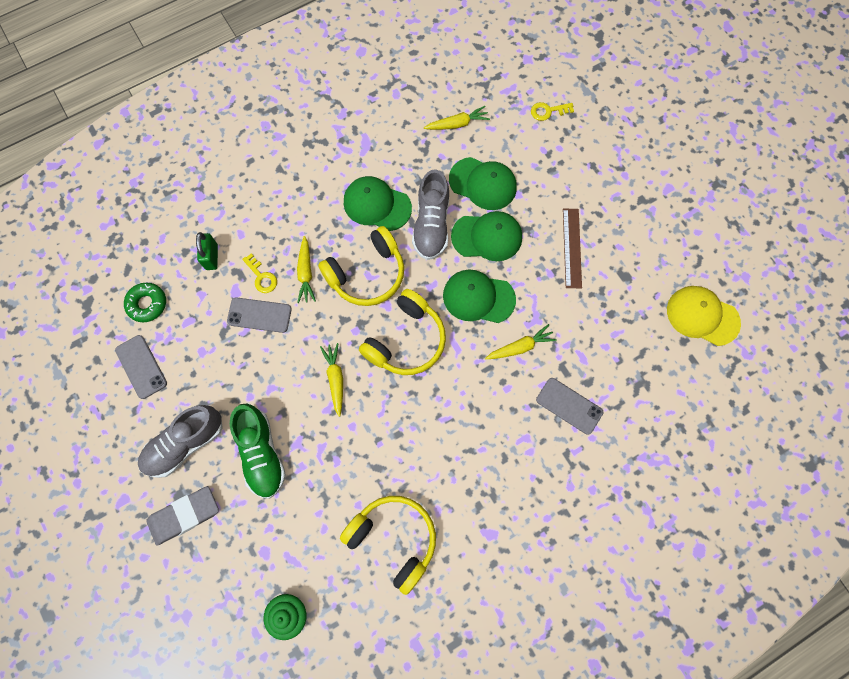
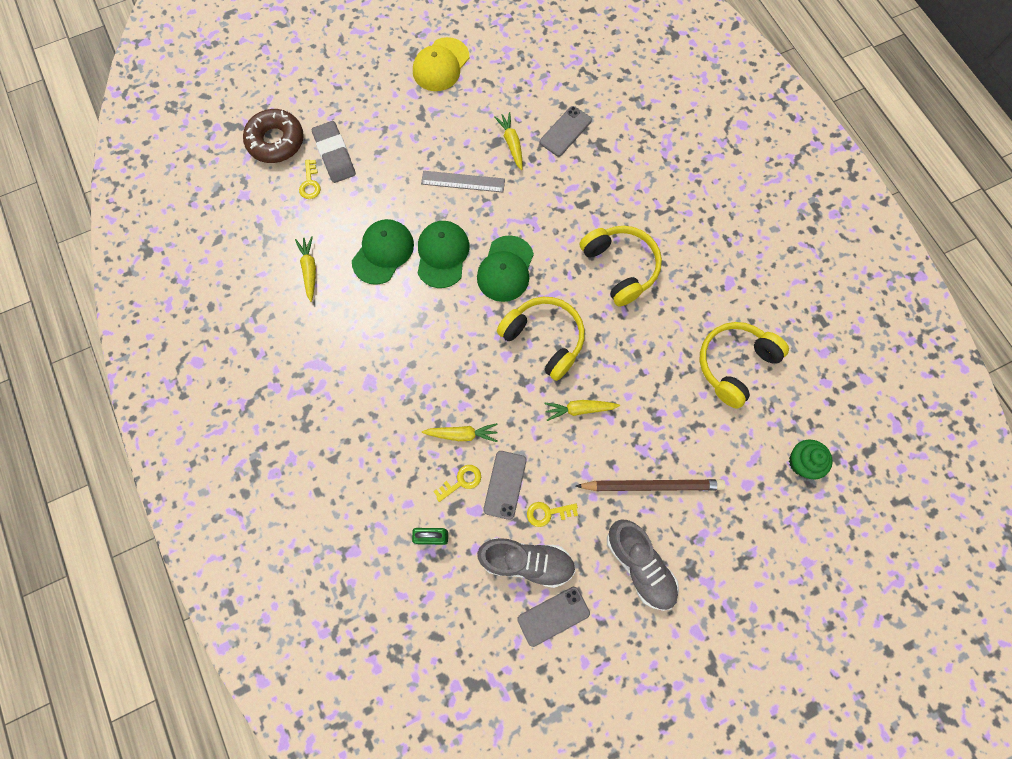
camera: 85 degrees left, 0 degrees up
green donut [124,283,166,322] -> none
grey eraser [146,486,219,546] -> grey eraser moved to [312,121,356,183]
green shoe [230,404,286,499] -> brown pencil [576,479,726,491]
yellow headphones [318,226,404,306] -> yellow headphones moved to [580,226,662,307]
green cap [344,176,412,231] -> none
grey shoe [412,169,449,260] -> grey shoe moved to [477,538,576,588]
yellow carrot [485,324,557,359] -> yellow carrot moved to [494,112,523,170]
grey phone [536,378,603,435] -> grey phone moved to [540,106,592,156]
brown ruler [563,209,582,288] -> grey ruler [421,171,505,193]
yellow cap [667,286,741,346] -> yellow cap moved to [413,37,469,91]
none -> brown donut [243,109,304,163]
none -> yellow key [527,502,578,527]

